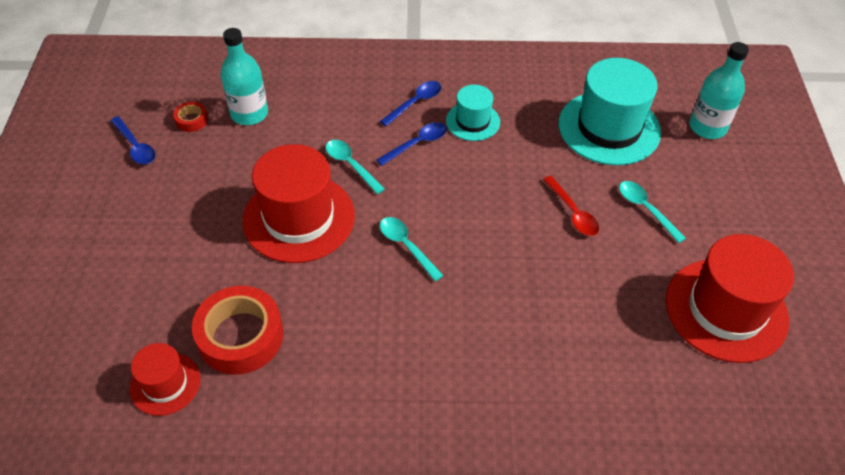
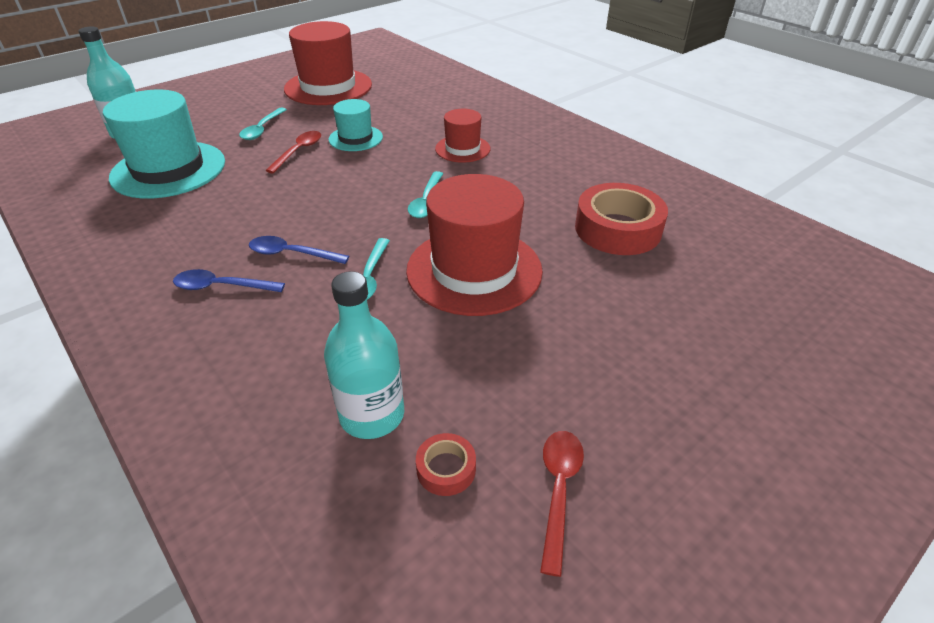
camera: 130 degrees left, 10 degrees down
blue spoon [110,116,155,164] -> red spoon [540,431,584,577]
red hat [130,343,201,416] -> red hat moved to [435,109,490,163]
turquoise hat [446,85,500,141] -> turquoise hat moved to [328,99,383,151]

